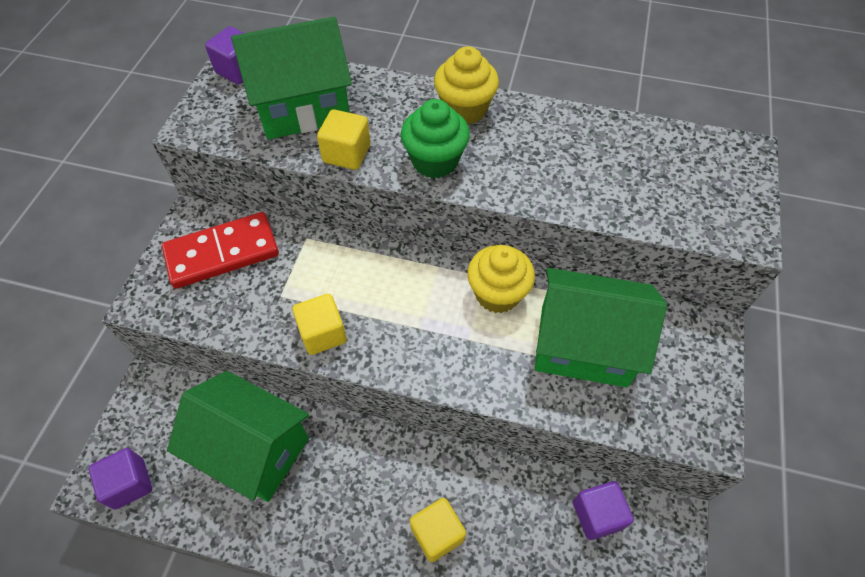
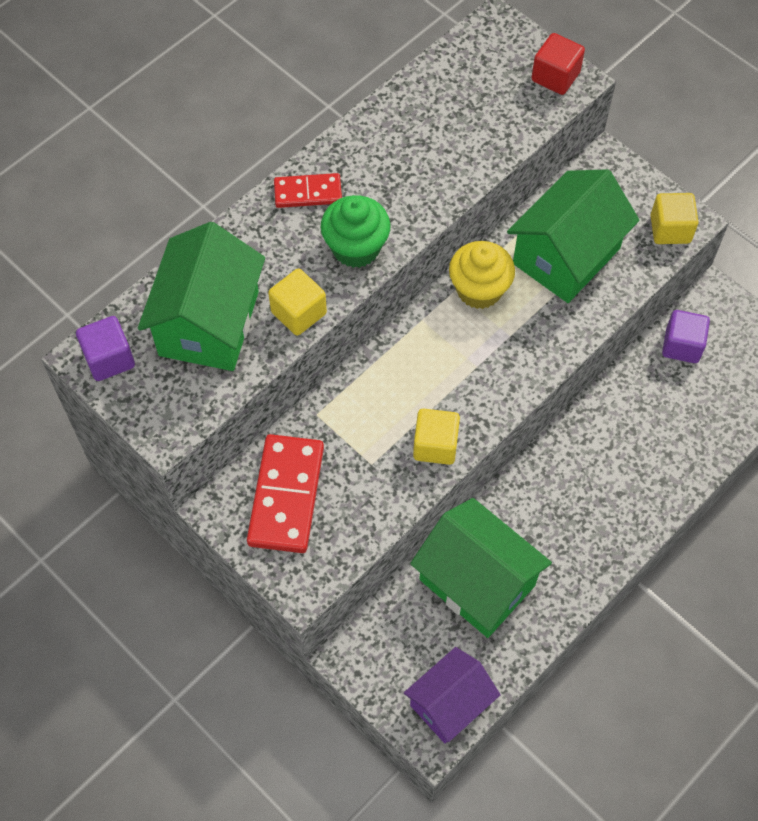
camera: 60 degrees left, 5 degrees up
purple cube [89,448,152,510] -> purple house [404,647,501,743]
green house [167,371,309,502] -> green house turned 75 degrees clockwise [410,498,552,638]
yellow cube [410,498,466,562] -> yellow cube moved to [651,193,699,244]
yellow cupcake [434,46,499,125] -> red domino [274,173,342,208]
none -> red cube [531,33,585,95]

